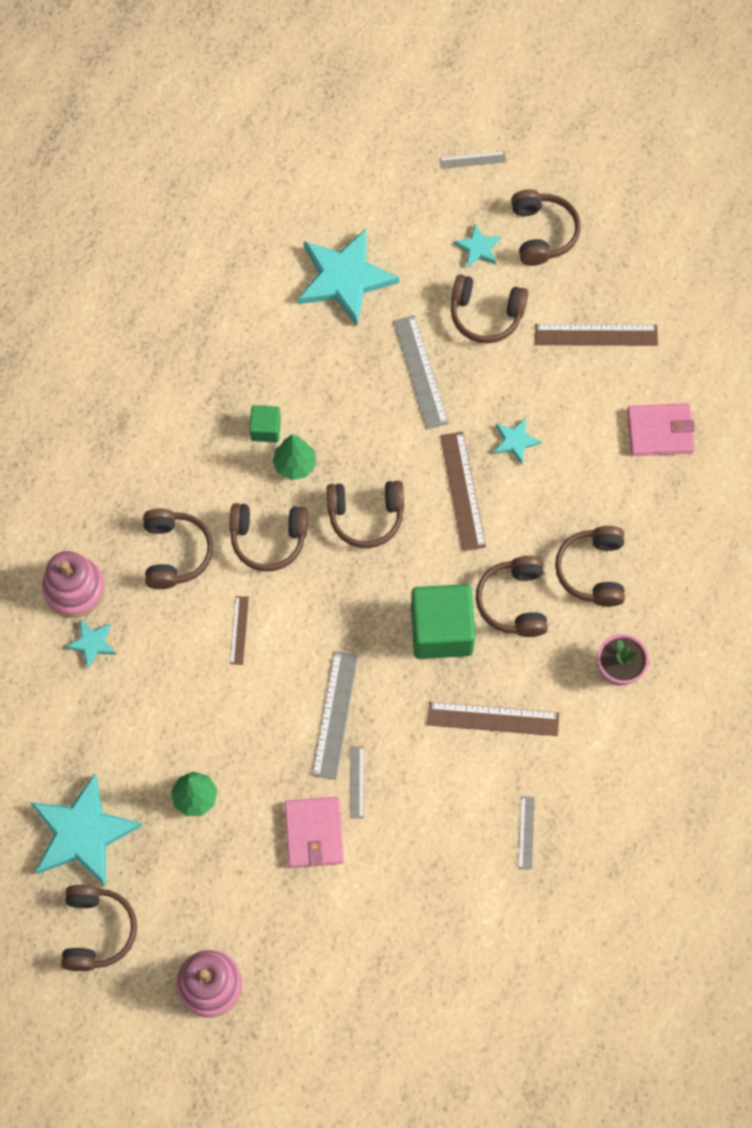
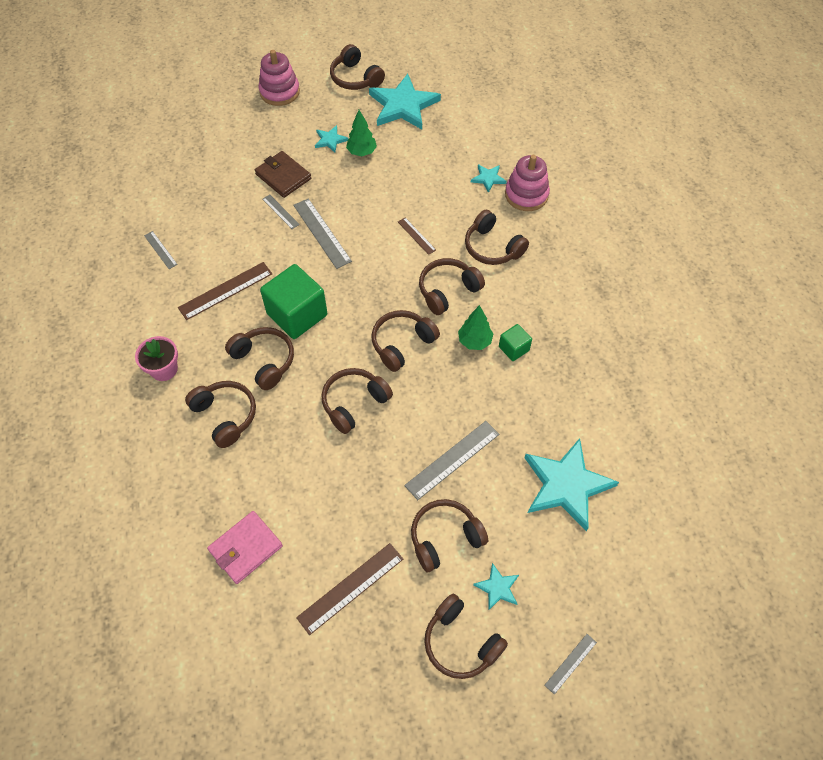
camera: 140 degrees right, 10 degrees down
pink wallet [284,797,344,868] -> brown wallet [255,151,311,198]
grey ruler [393,315,449,429] -> grey ruler turned 75 degrees counterclockwise [404,421,499,500]
brown ruler [440,432,486,551] -> brown headphones [322,368,393,434]
turquoise star [494,417,542,464] -> turquoise star moved to [315,125,349,153]

